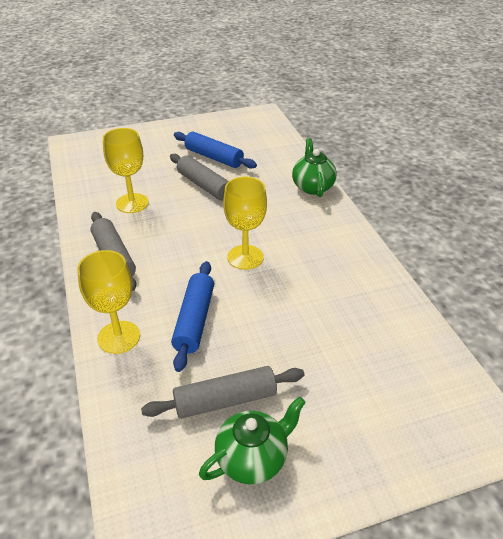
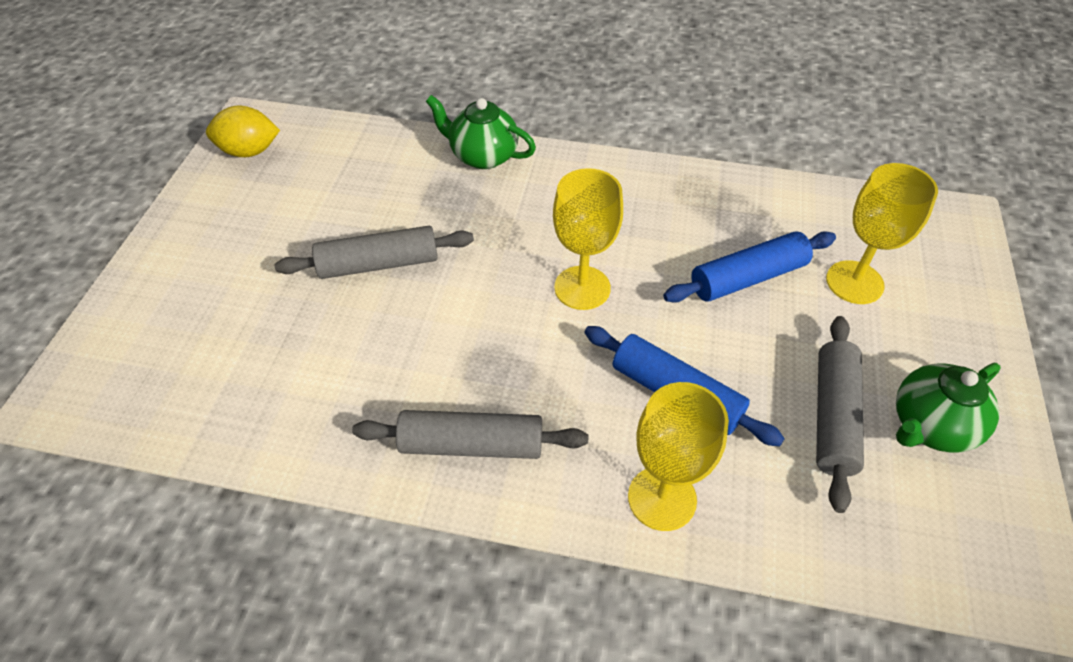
camera: 60 degrees left, 10 degrees up
yellow goblet [103,128,149,213] -> yellow goblet moved to [826,163,938,304]
blue rolling pin [174,132,257,169] -> blue rolling pin moved to [663,231,836,303]
green teapot [199,397,306,484] -> green teapot turned 120 degrees counterclockwise [896,363,1001,453]
none -> yellow lemon [206,105,280,157]

